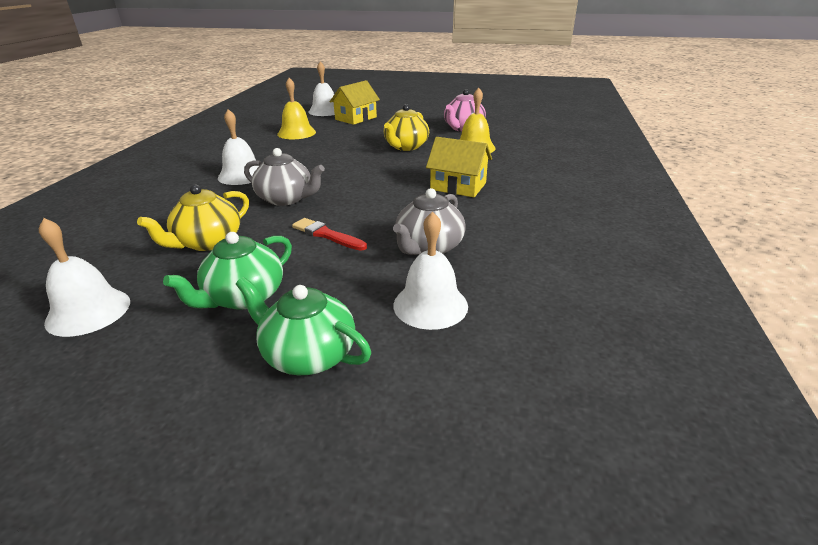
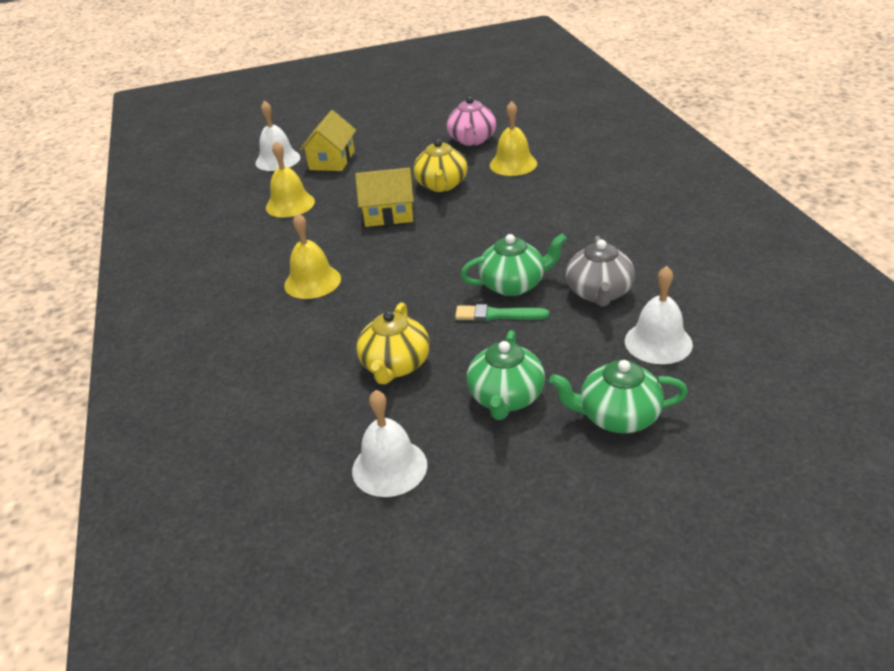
camera: 25 degrees left, 5 degrees up
white bell [218,109,259,185] -> yellow bell [284,213,341,299]
grey teapot [244,148,325,206] -> none
red brush [292,218,367,251] -> green brush [455,304,549,321]
yellow house [426,137,492,197] -> yellow house moved to [355,168,414,227]
none -> green teapot [460,233,567,296]

